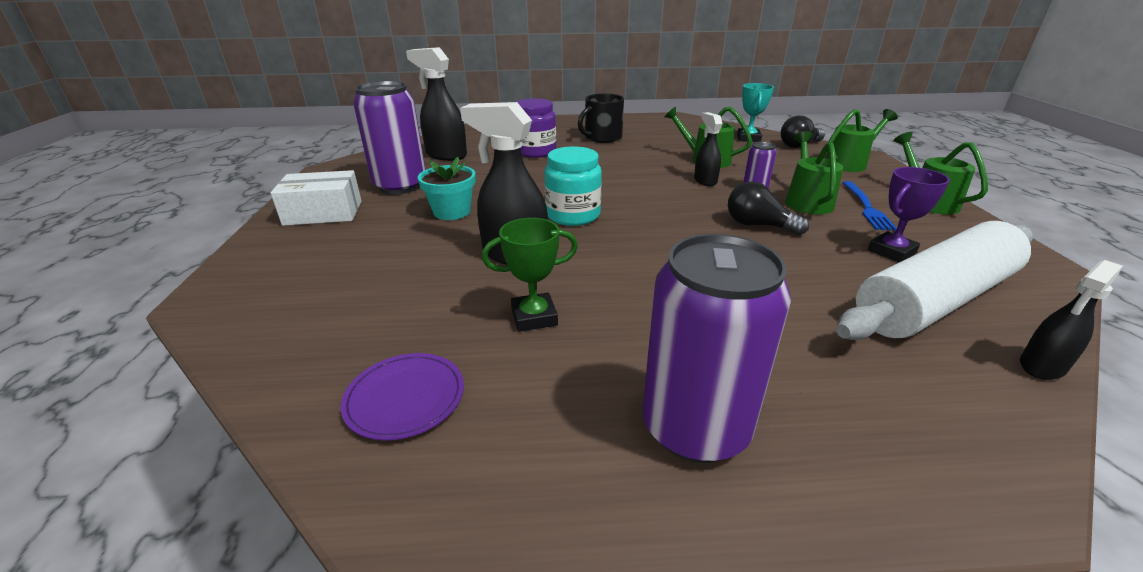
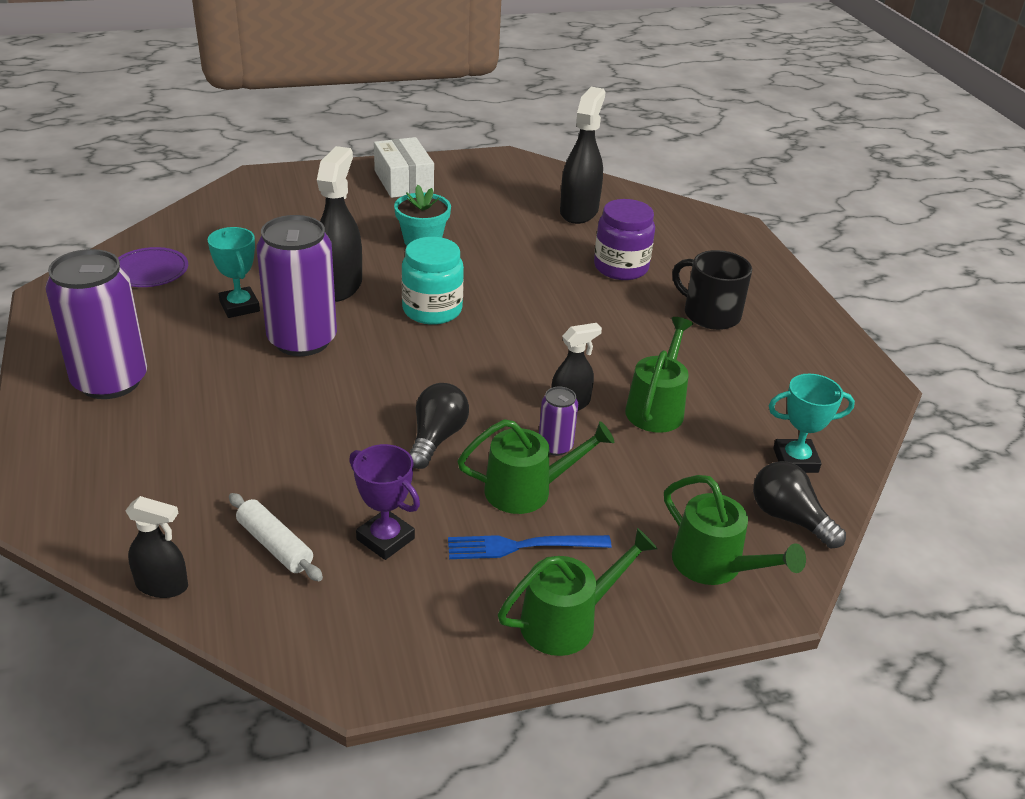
camera: 75 degrees right, 5 degrees up
purple can [353,81,426,194] -> purple can moved to [257,215,337,356]
green trophy [482,218,578,332] -> turquoise trophy [208,227,260,318]
white rolling pin [836,221,1033,340] -> white rolling pin [229,493,323,581], size x0.42
black spray bottle [1020,260,1123,380] -> black spray bottle turned 150 degrees clockwise [125,496,188,598]

